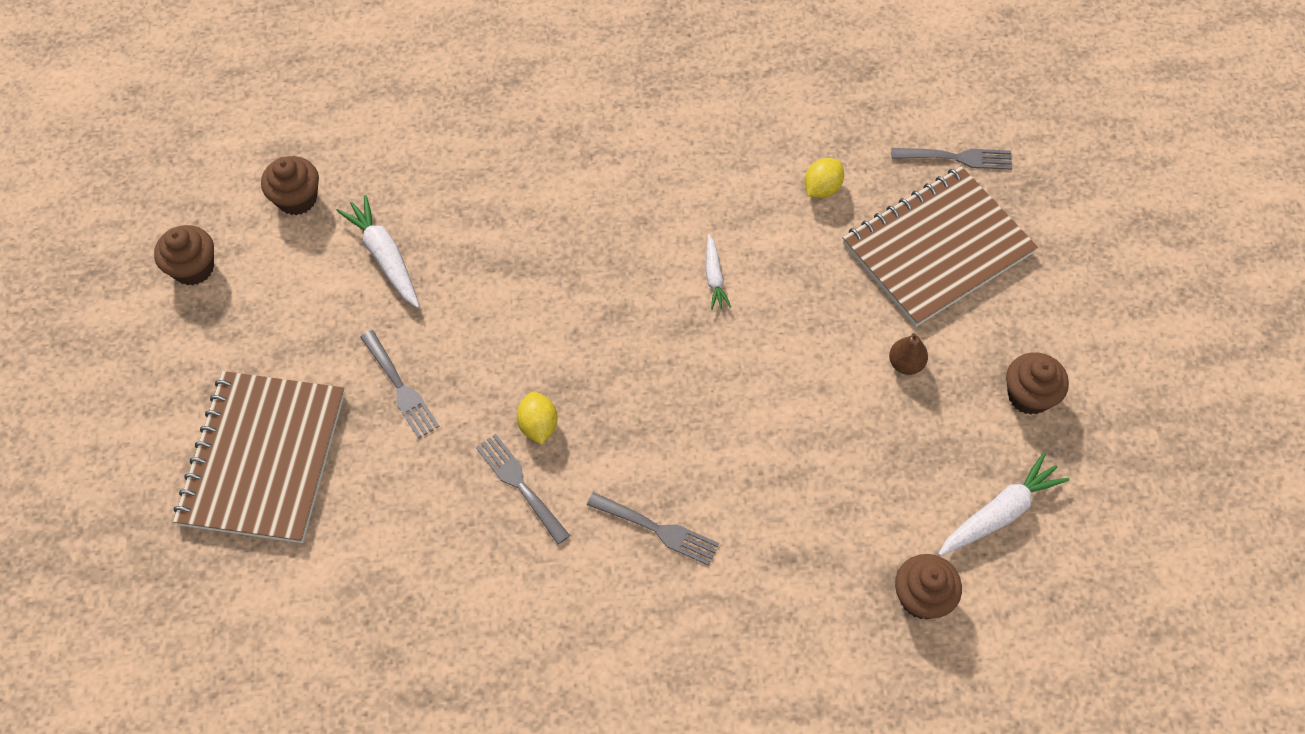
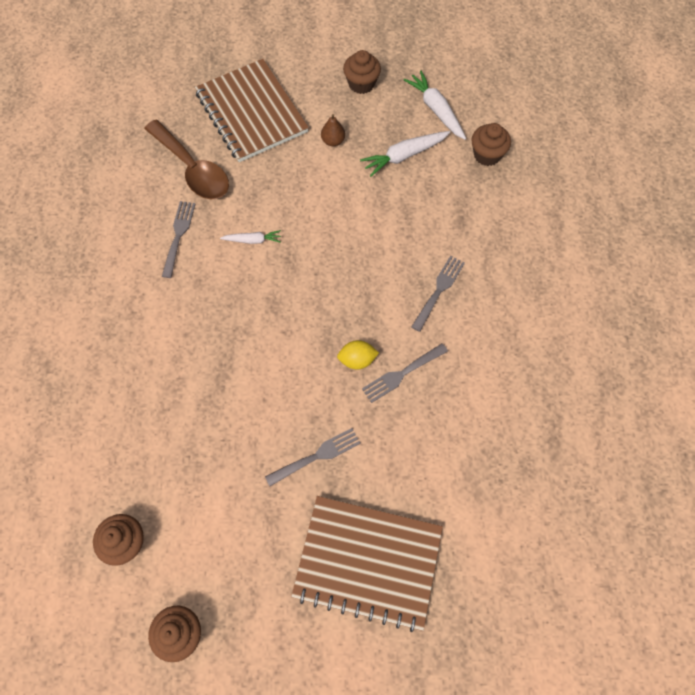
camera: 85 degrees left, 5 degrees up
white carrot [336,195,419,308] -> white carrot moved to [360,131,450,177]
yellow lemon [804,158,844,198] -> brown spoon [144,120,229,199]
grey fork [892,148,1012,170] -> grey fork moved to [162,201,195,278]

